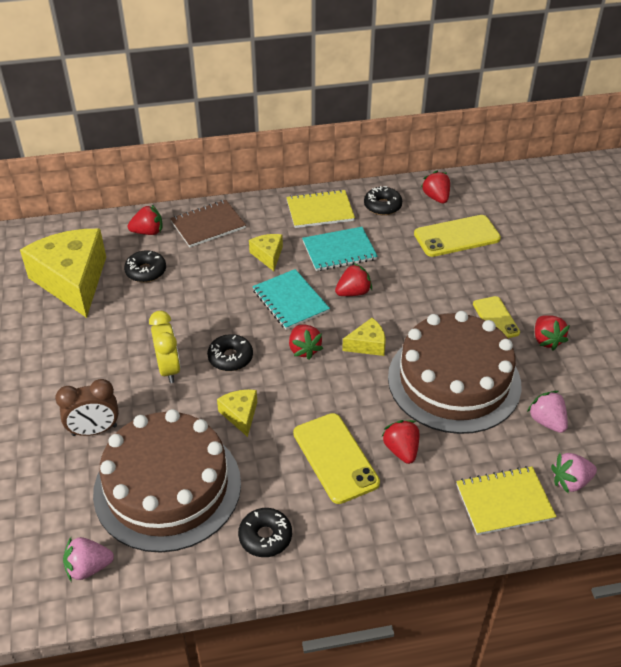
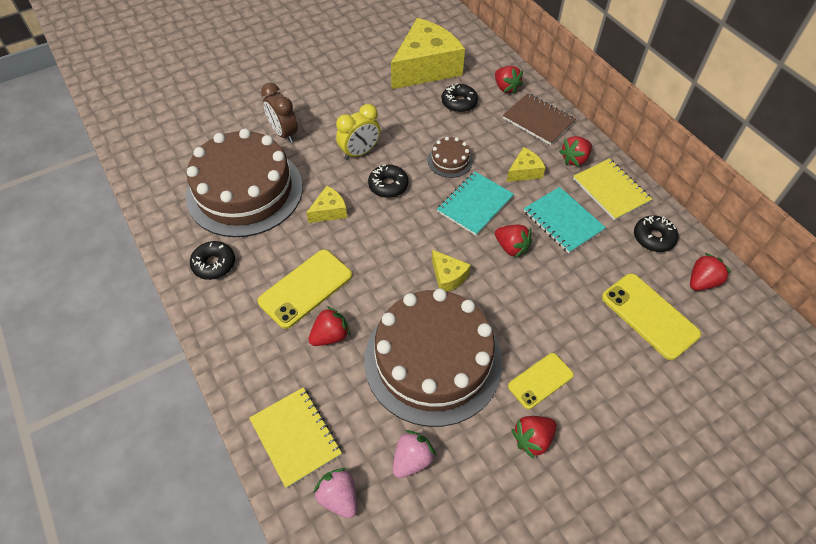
camera: 70 degrees right, 10 degrees up
pink strawberry [63,537,114,581] -> none
red strawberry [289,324,323,360] -> red strawberry moved to [559,136,592,166]
none -> brown cake [428,137,473,178]

